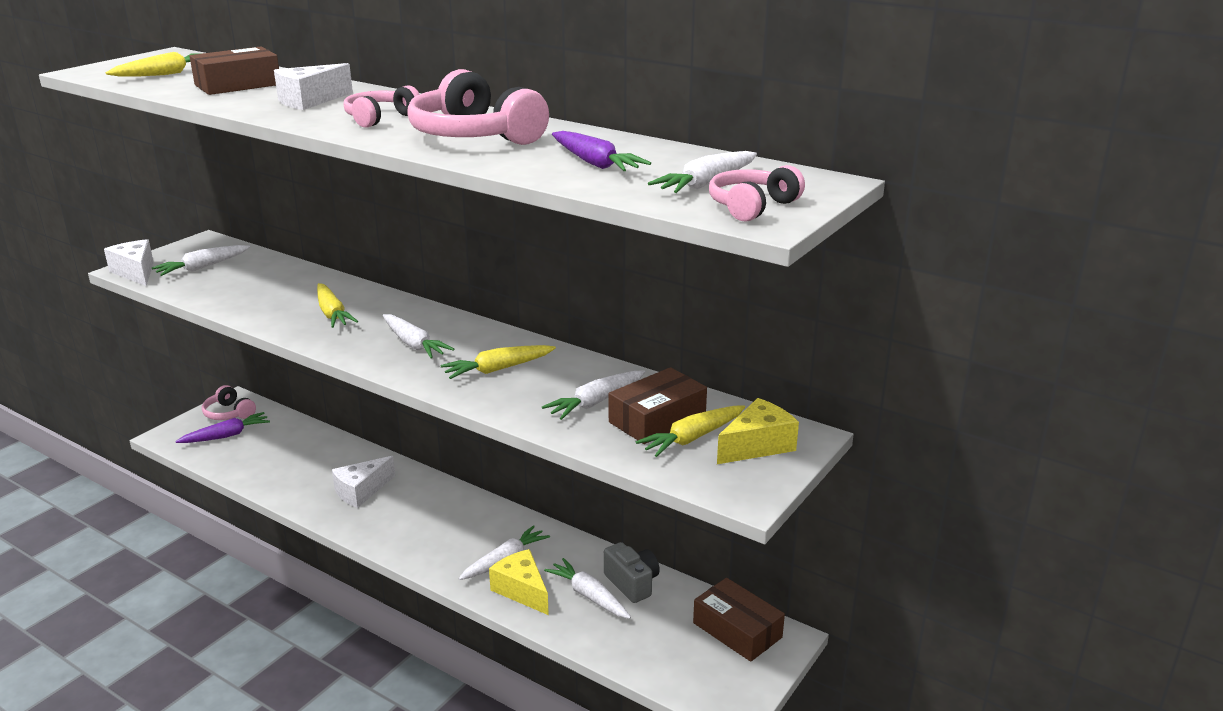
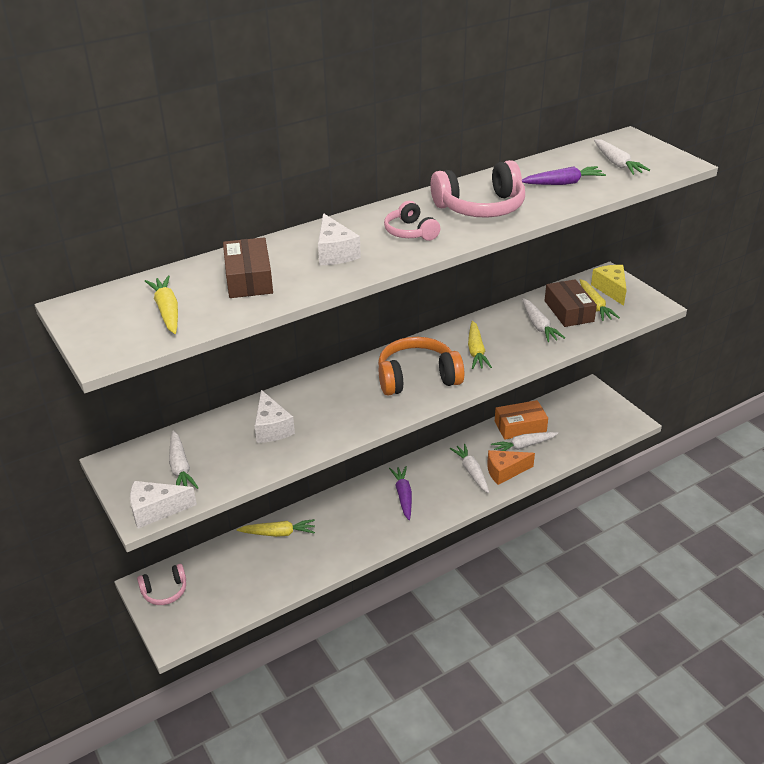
camera: 65 degrees left, 10 degrees up
purple carrot [175,412,270,443] -> purple carrot moved to [389,466,412,520]
yellow carrot [317,283,358,328] -> yellow carrot moved to [237,519,315,537]
white cheese [332,456,395,508] -> white cheese moved to [255,390,295,443]
white carrot [383,314,454,359] -> orange headphones [378,337,464,396]
yellow cheese [489,549,549,615] -> orange cheese [487,450,535,485]
grey camera [604,542,660,603] -> orange box [495,400,548,440]
brown box [693,578,785,662] -> none
pink headphones [709,165,805,222] -> none

